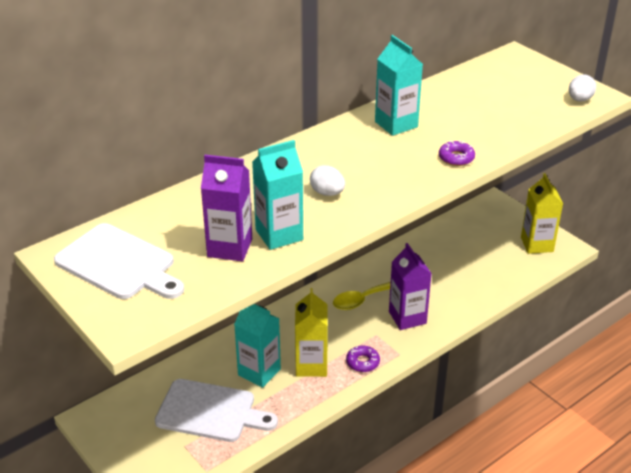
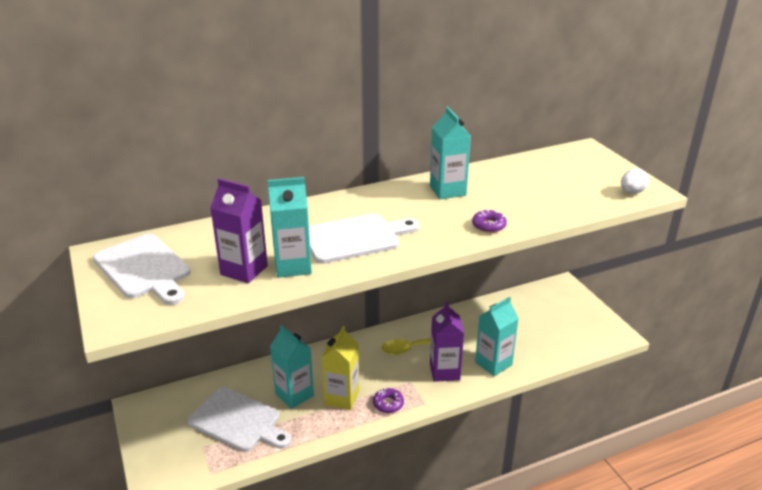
camera: 15 degrees right, 5 degrees down
white egg [310,165,345,196] -> white cutting board [309,213,420,264]
yellow carton [521,173,563,254] -> none
none -> turquoise carton [475,297,519,376]

